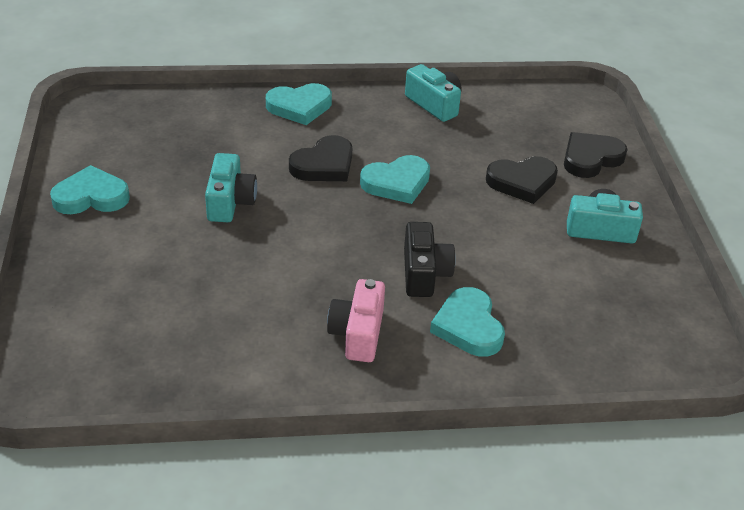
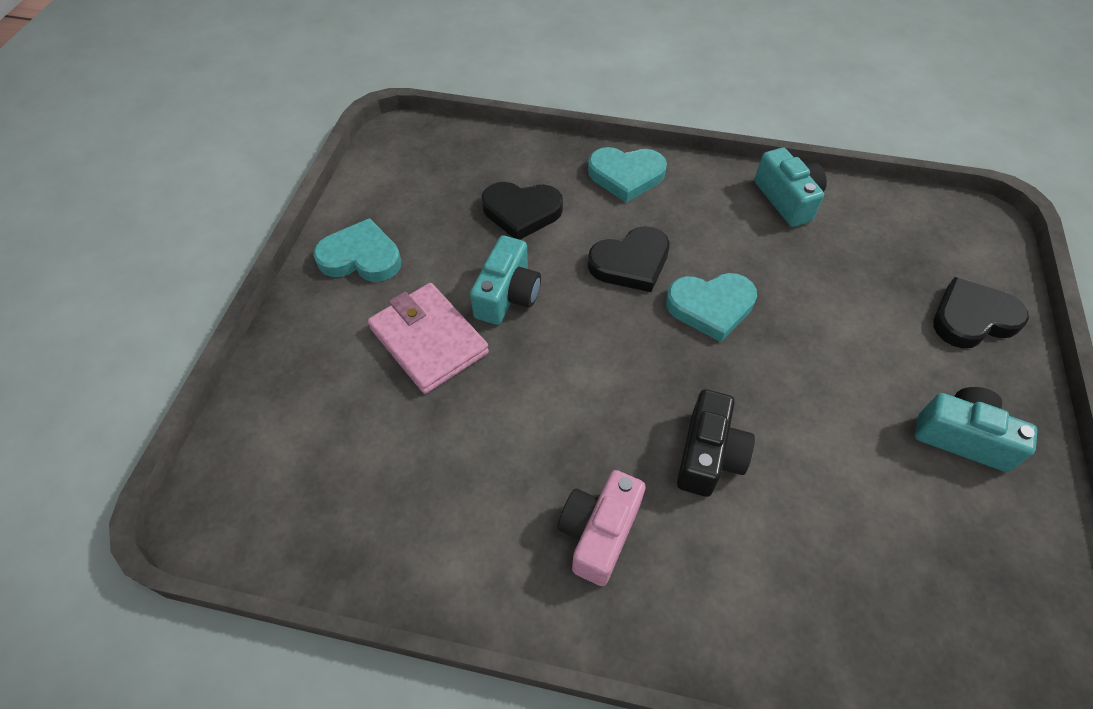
camera: 20 degrees right, 15 degrees up
turquoise heart [430,287,505,357] -> none
black heart [486,156,558,204] -> black heart moved to [482,182,563,240]
none -> pink wallet [368,283,489,394]

